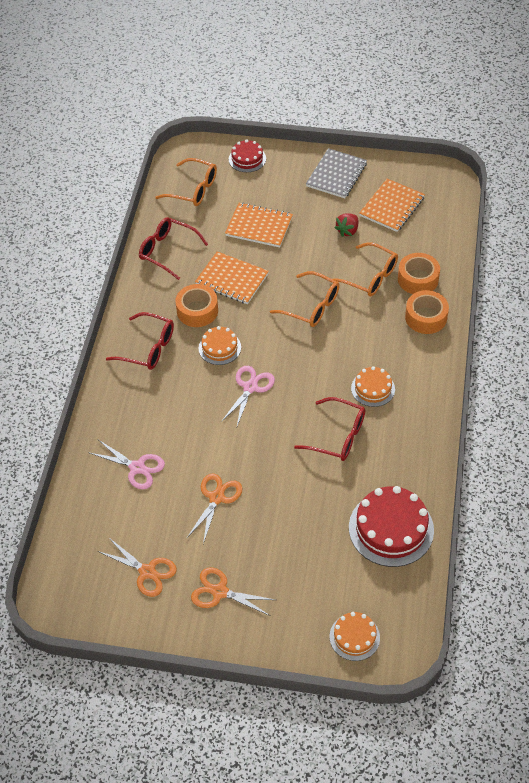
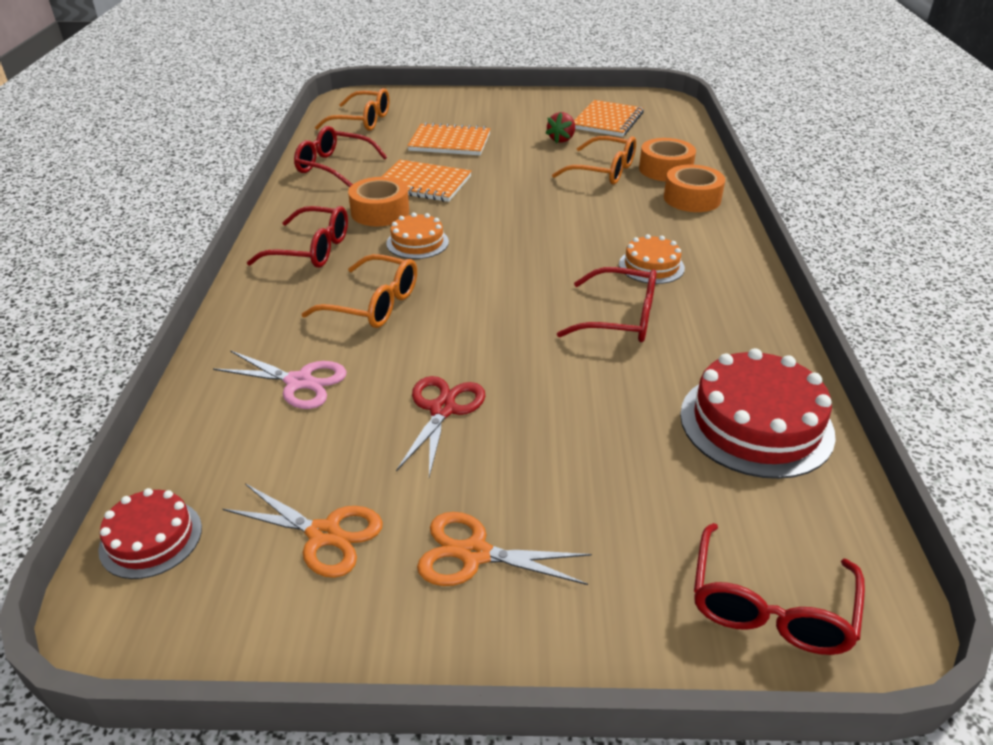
camera: 10 degrees left, 15 degrees down
orange scissors [186,473,242,544] -> red scissors [396,376,485,477]
pink scissors [221,366,275,426] -> none
red cake [229,139,266,172] -> red cake moved to [98,488,202,579]
orange glasses [270,271,340,327] -> orange glasses moved to [302,254,417,328]
grey notebook [306,148,367,198] -> none
orange cake [330,612,380,661] -> red glasses [694,523,865,655]

